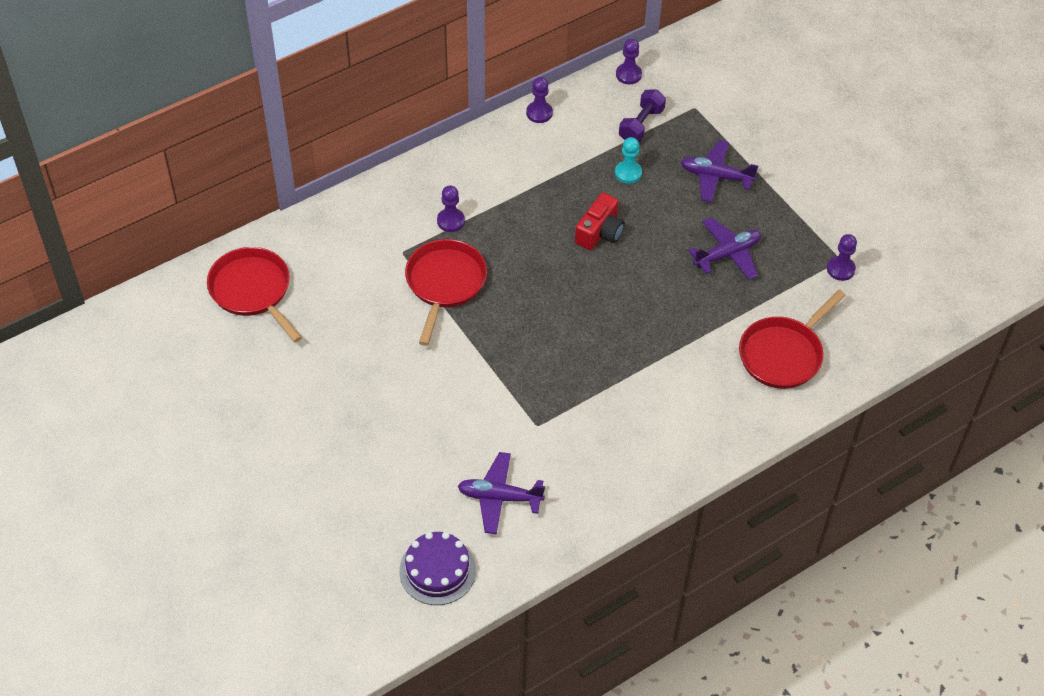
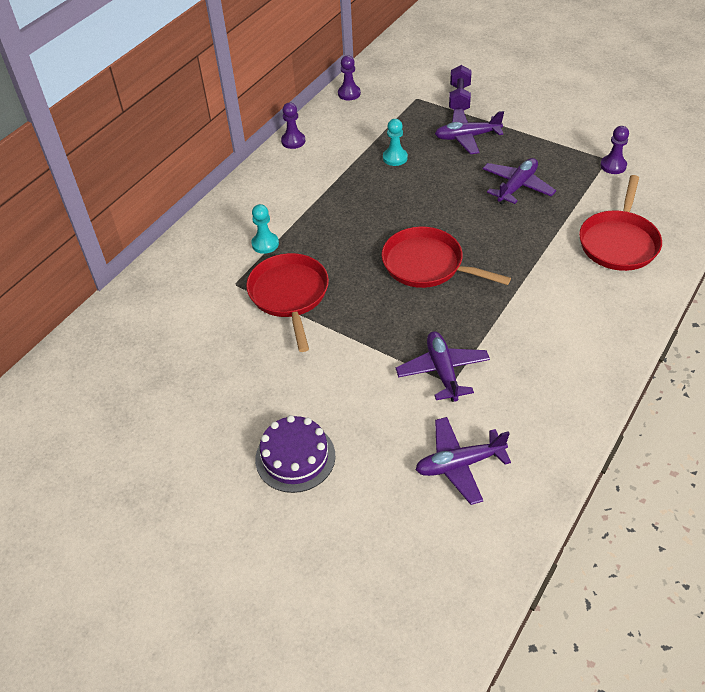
camera: 20 degrees left, 5 degrees down
red pan [207,247,302,342] -> red pan moved to [382,227,511,288]
purple cake [399,532,476,605] -> purple cake moved to [255,415,335,493]
purple pawn [437,185,465,232] -> turquoise pawn [251,204,279,254]
red camera [575,193,625,250] -> none
purple dumbbell [619,89,666,143] -> purple dumbbell moved to [449,65,472,111]
none -> purple plane [396,331,490,402]

